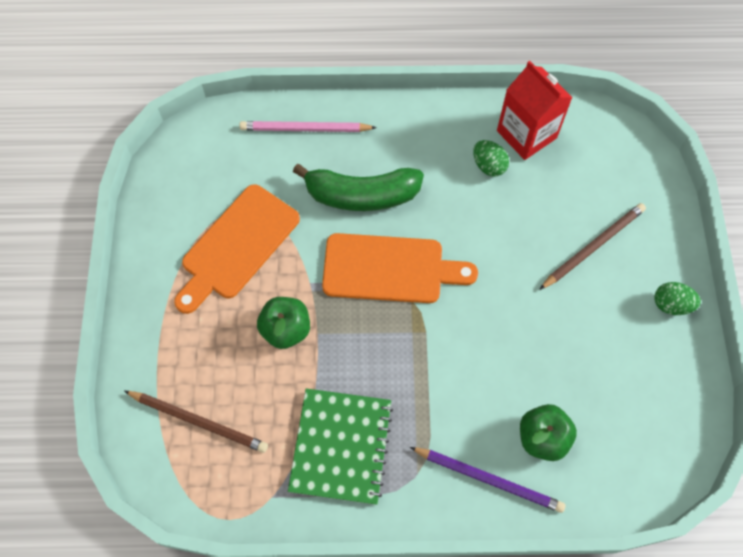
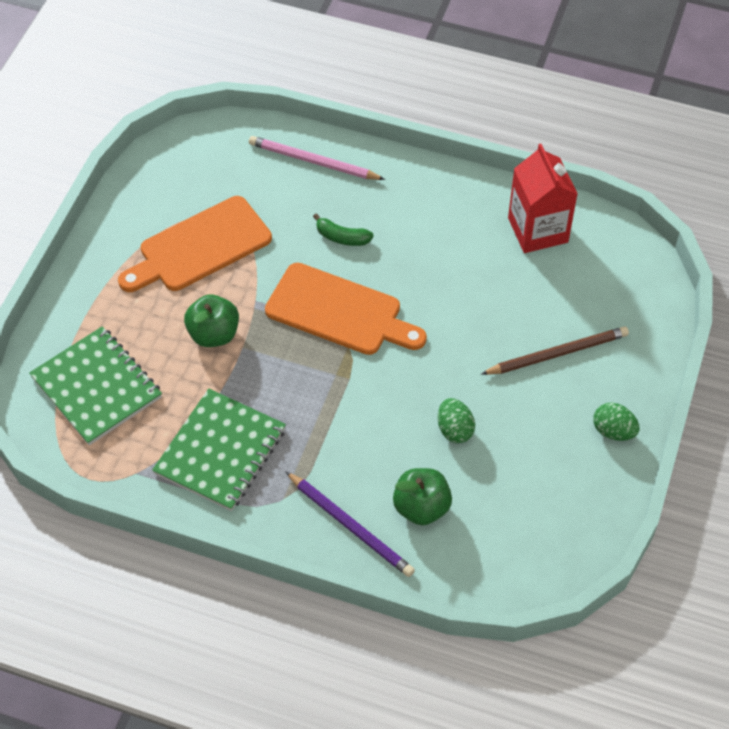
camera: 20 degrees right, 10 degrees down
brown pencil [124,391,268,453] -> green notebook [29,326,162,445]
green banana [293,164,424,211] -> green banana [313,213,374,246], size x0.47
green egg [473,140,509,176] -> green egg moved to [438,398,475,443]

